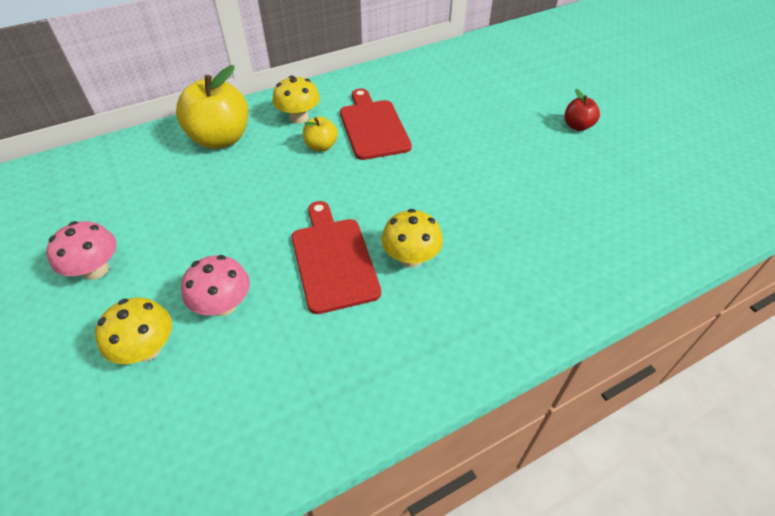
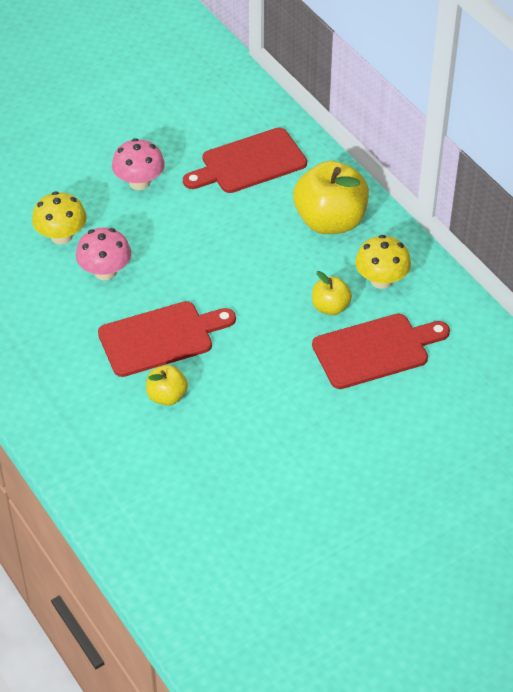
camera: 85 degrees right, 0 degrees up
yellow mushroom [381,209,443,268] -> yellow apple [146,365,188,406]
red apple [564,89,600,131] -> none
none -> red cutting board [183,127,307,193]

